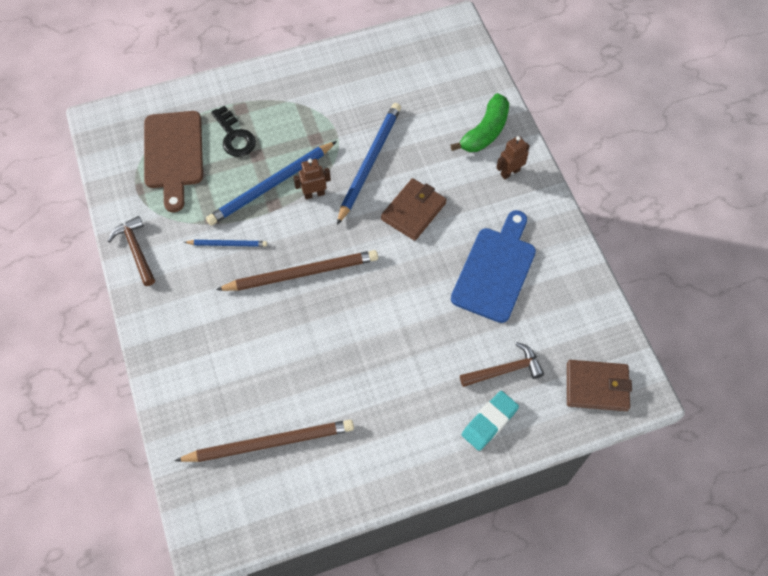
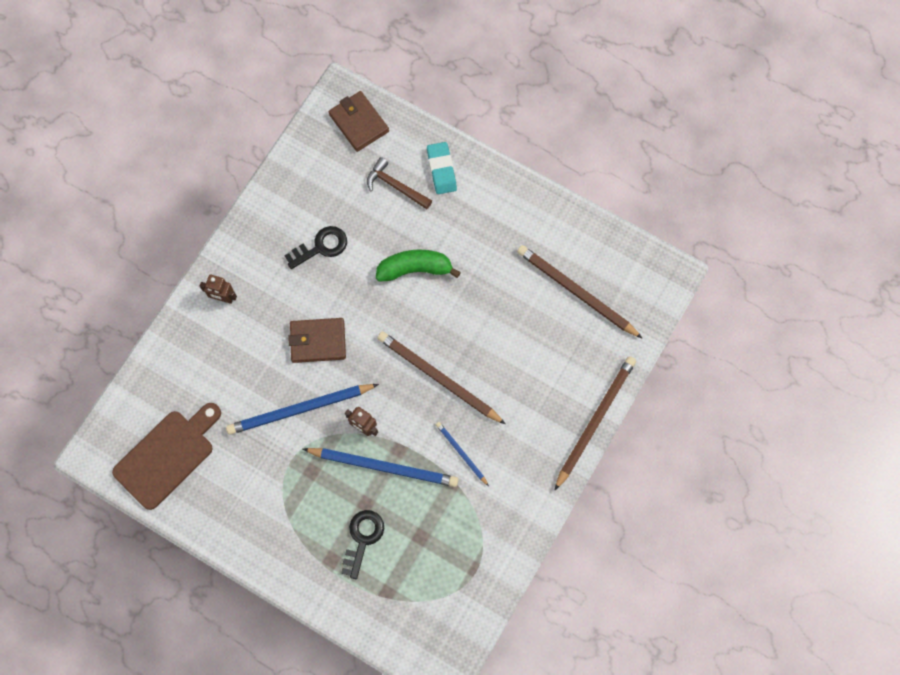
camera: 130 degrees left, 10 degrees up
brown hammer [108,216,155,286] -> none
brown cutting board [144,111,203,212] -> brown cutting board moved to [112,403,221,510]
green banana [450,93,509,152] -> green banana moved to [376,249,461,282]
blue cutting board [451,210,536,323] -> black key [285,226,347,269]
turquoise eraser [461,391,519,451] -> turquoise eraser turned 75 degrees clockwise [427,142,457,194]
none -> brown pencil [554,356,636,491]

